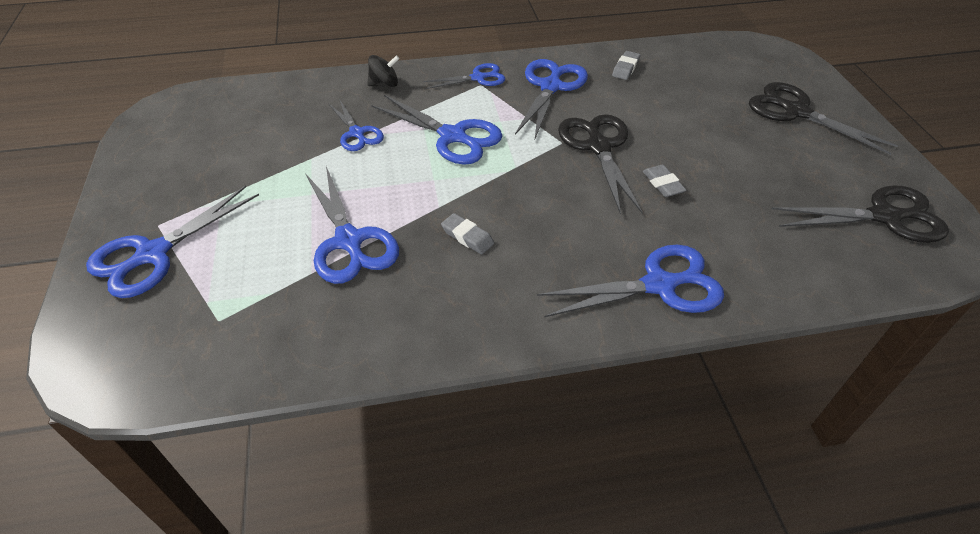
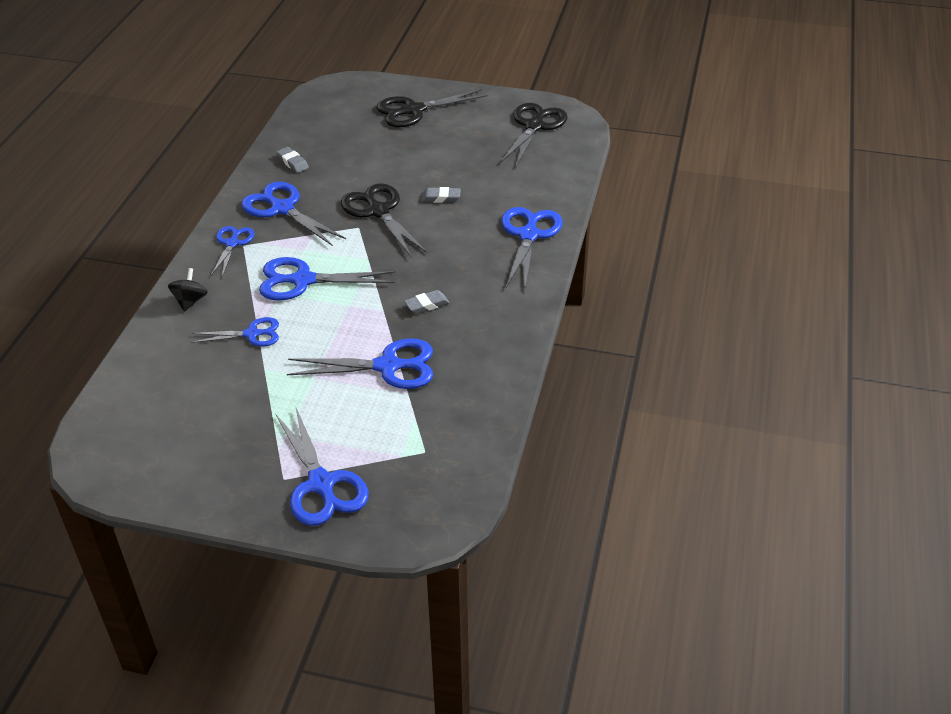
camera: 65 degrees left, 5 degrees down
blue scissors [371,95,503,165] -> blue scissors turned 150 degrees counterclockwise [259,257,395,301]
black scissors [558,114,643,215] -> black scissors turned 45 degrees clockwise [341,183,428,258]

